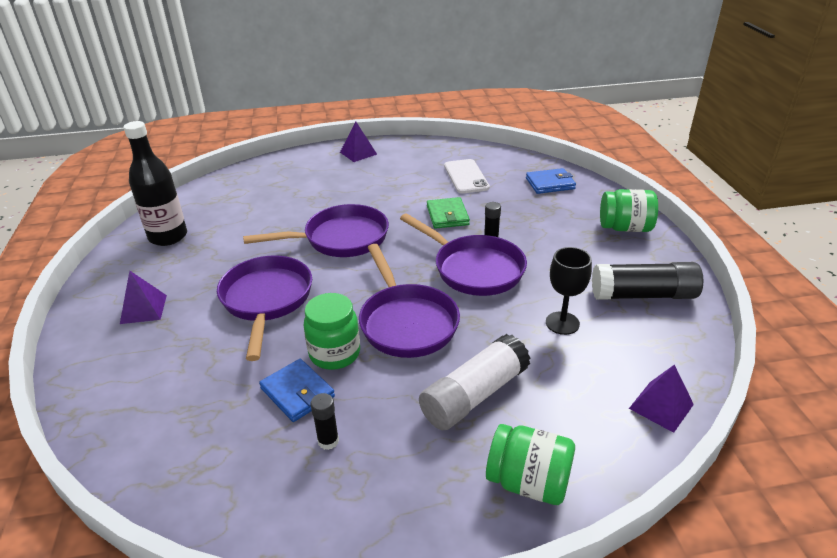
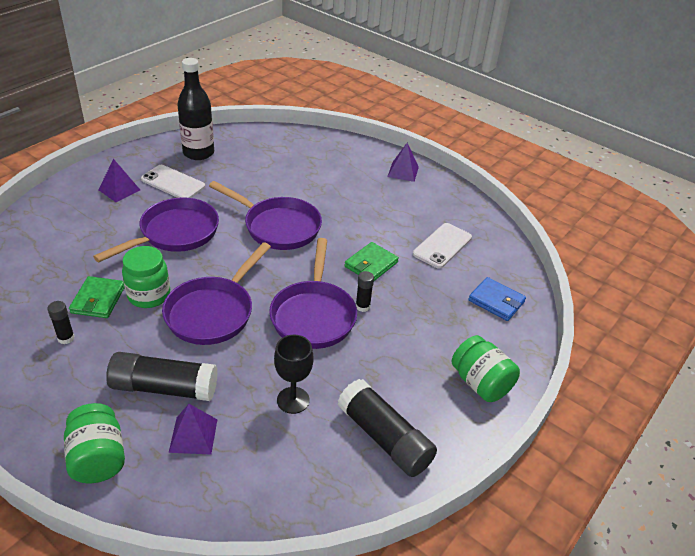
camera: 45 degrees right, 5 degrees up
blue wallet [259,359,335,422] -> green wallet [69,276,125,318]
white glue stick [419,334,530,430] -> black glue stick [106,352,218,401]
purple pyramid [629,364,694,433] -> purple pyramid moved to [169,404,218,455]
none -> white phone [141,165,205,198]

